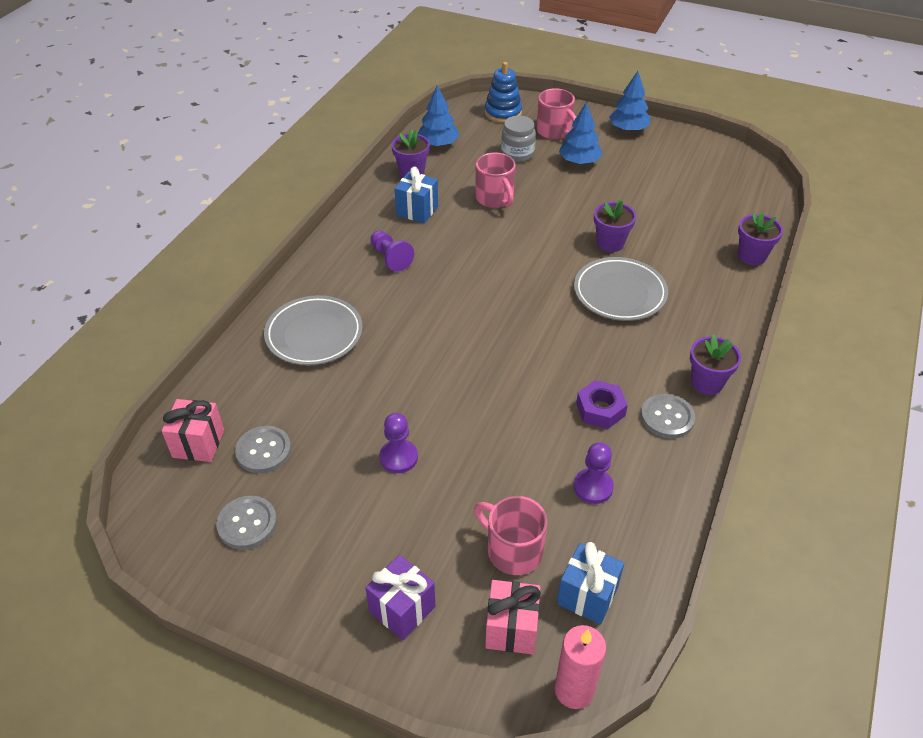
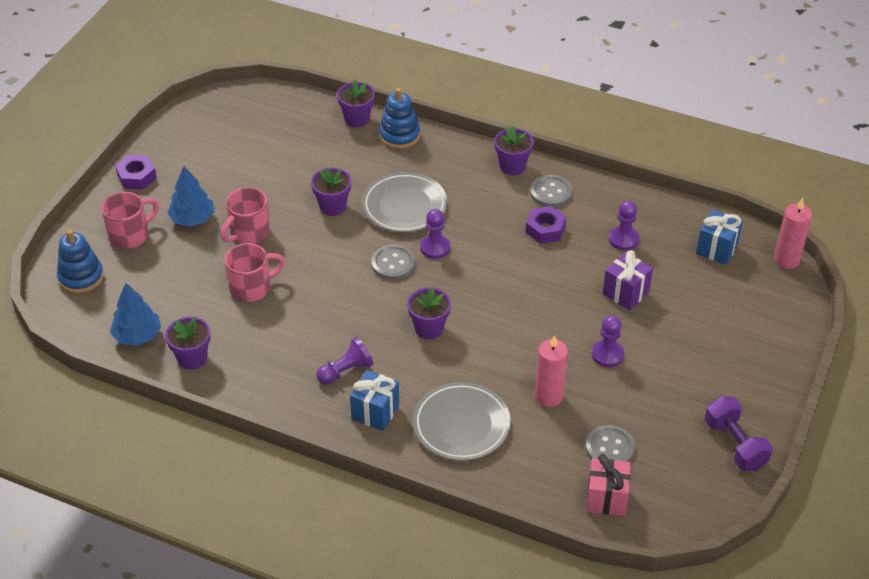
camera: 90 degrees left, 0 degrees up
grey button [216,496,277,550] -> grey button moved to [371,244,415,280]
purple gift [365,555,435,640] -> purple gift moved to [602,250,653,310]
blue gift [395,167,438,223] -> blue gift moved to [350,370,399,431]
pink mug [474,496,548,575] -> pink mug moved to [221,187,270,244]
pink gift [485,580,541,654] -> none
grey jar [501,116,536,162] -> none
blue tree [609,71,650,132] -> purple nut [115,155,157,190]
none -> blue stacking toy [379,88,420,149]
none -> purple flower pot [407,287,451,340]
none -> purple pawn [420,209,450,259]
none -> pink candle [535,335,568,407]
none -> purple dumbbell [705,396,772,471]

